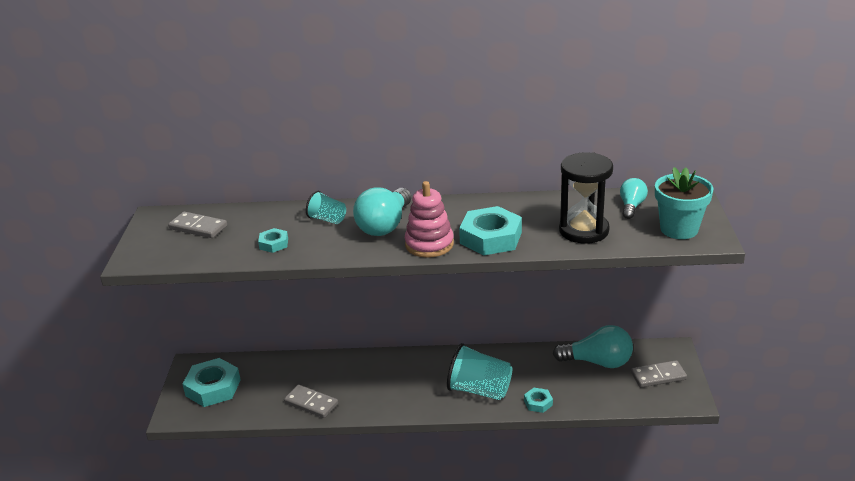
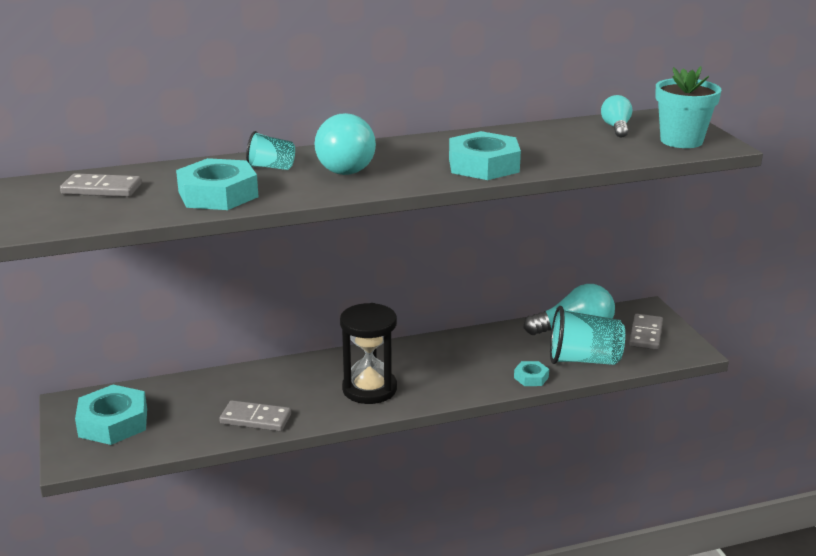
camera: 20 degrees left, 5 degrees down
turquoise nut [258,228,288,253] -> turquoise nut [176,158,258,210], size x2.00
pink stacking toy [405,181,454,258] -> none
turquoise cup [447,343,512,400] -> turquoise cup moved to [550,306,625,365]
black hourglass [559,152,613,244] -> black hourglass moved to [340,303,397,404]
grey domino [631,360,687,387] -> grey domino turned 45 degrees counterclockwise [629,314,663,350]

